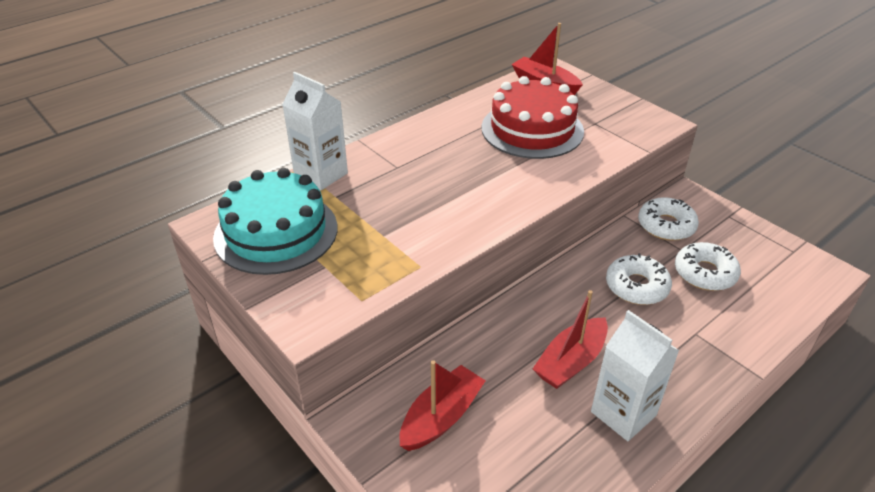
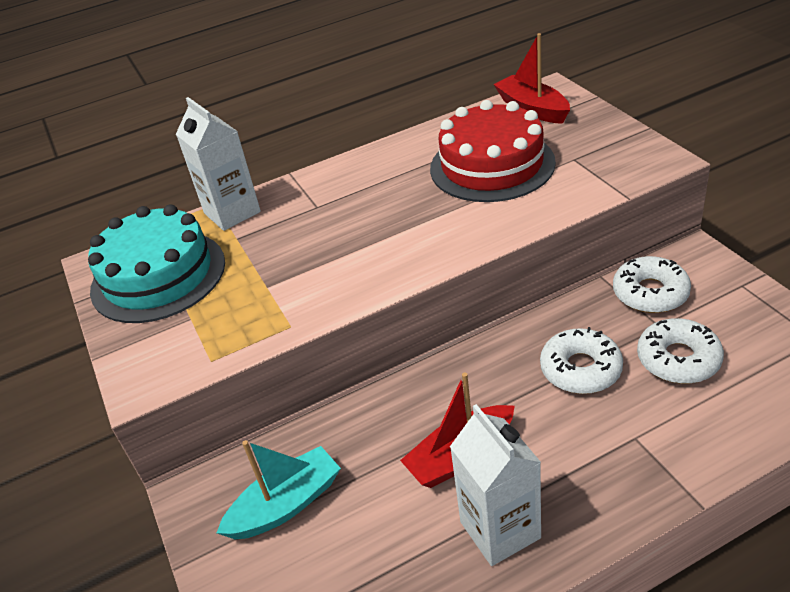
camera: 20 degrees right, 0 degrees up
red boat [399,360,486,451] -> turquoise boat [217,440,341,540]

